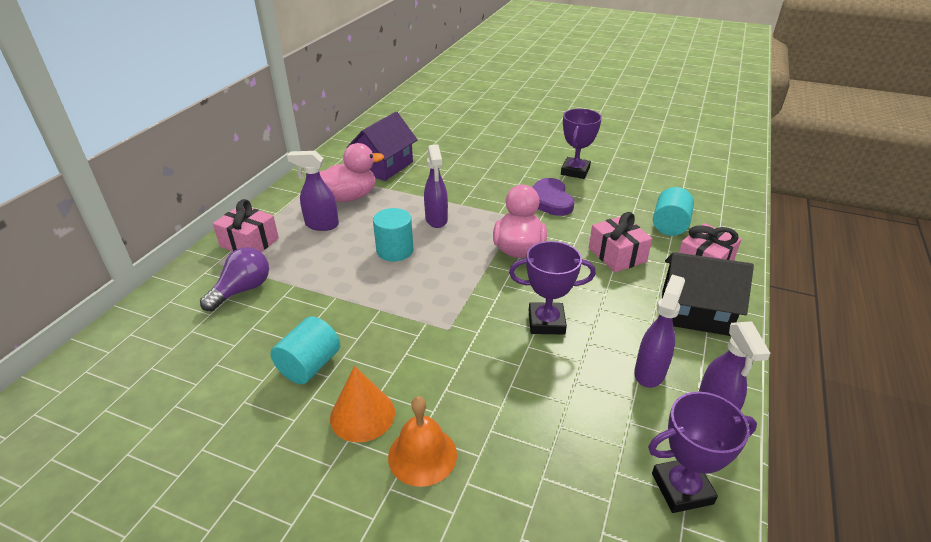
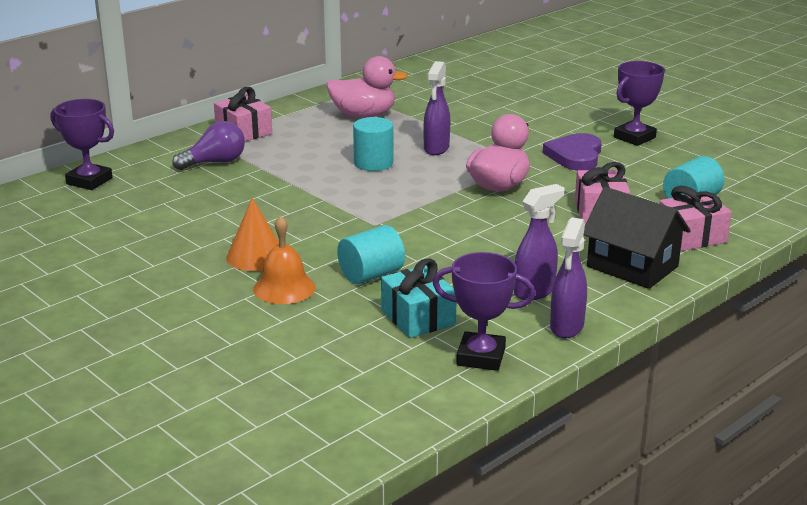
camera: 25 degrees right, 10 degrees down
turquoise cylinder [270,316,340,384] -> turquoise cylinder moved to [337,225,405,284]
purple spray bottle [287,151,339,231] -> none
purple house [346,112,417,181] -> none
purple trophy [509,241,596,334] -> purple trophy moved to [51,99,114,190]
none -> turquoise gift [381,258,456,338]

